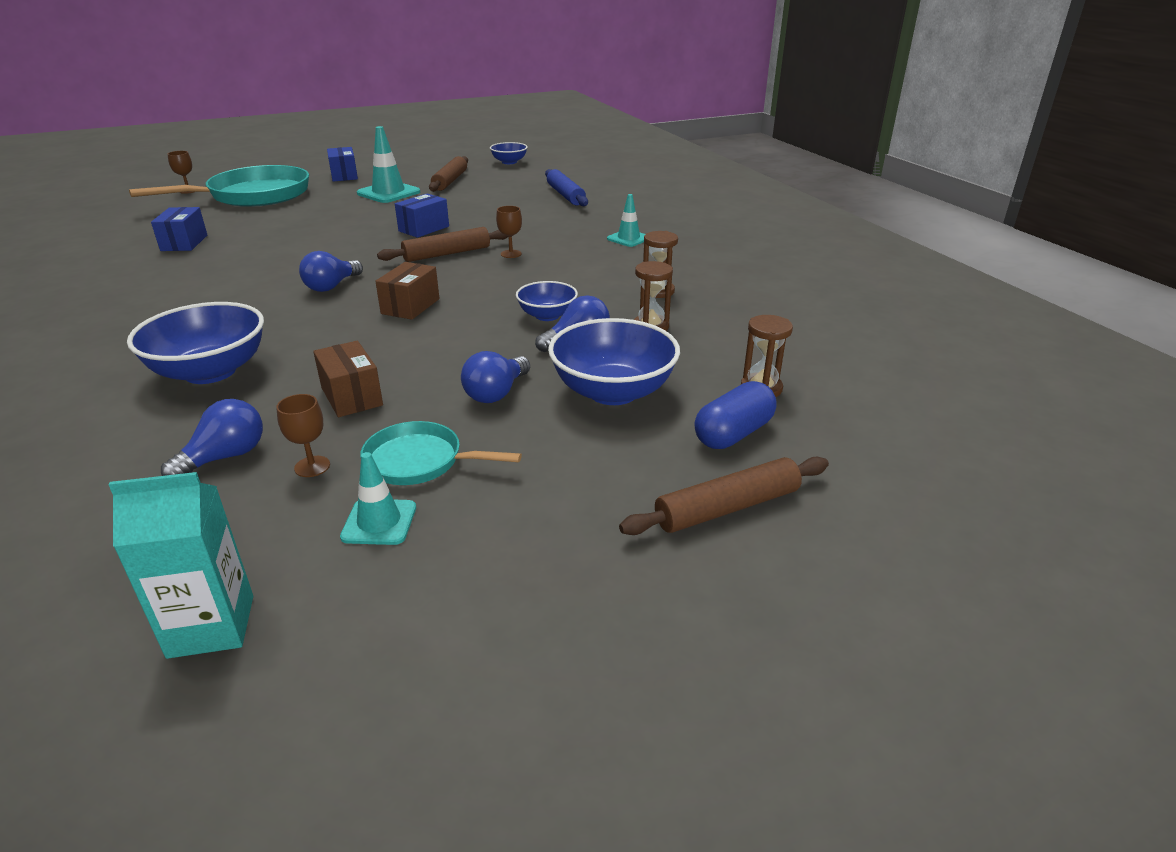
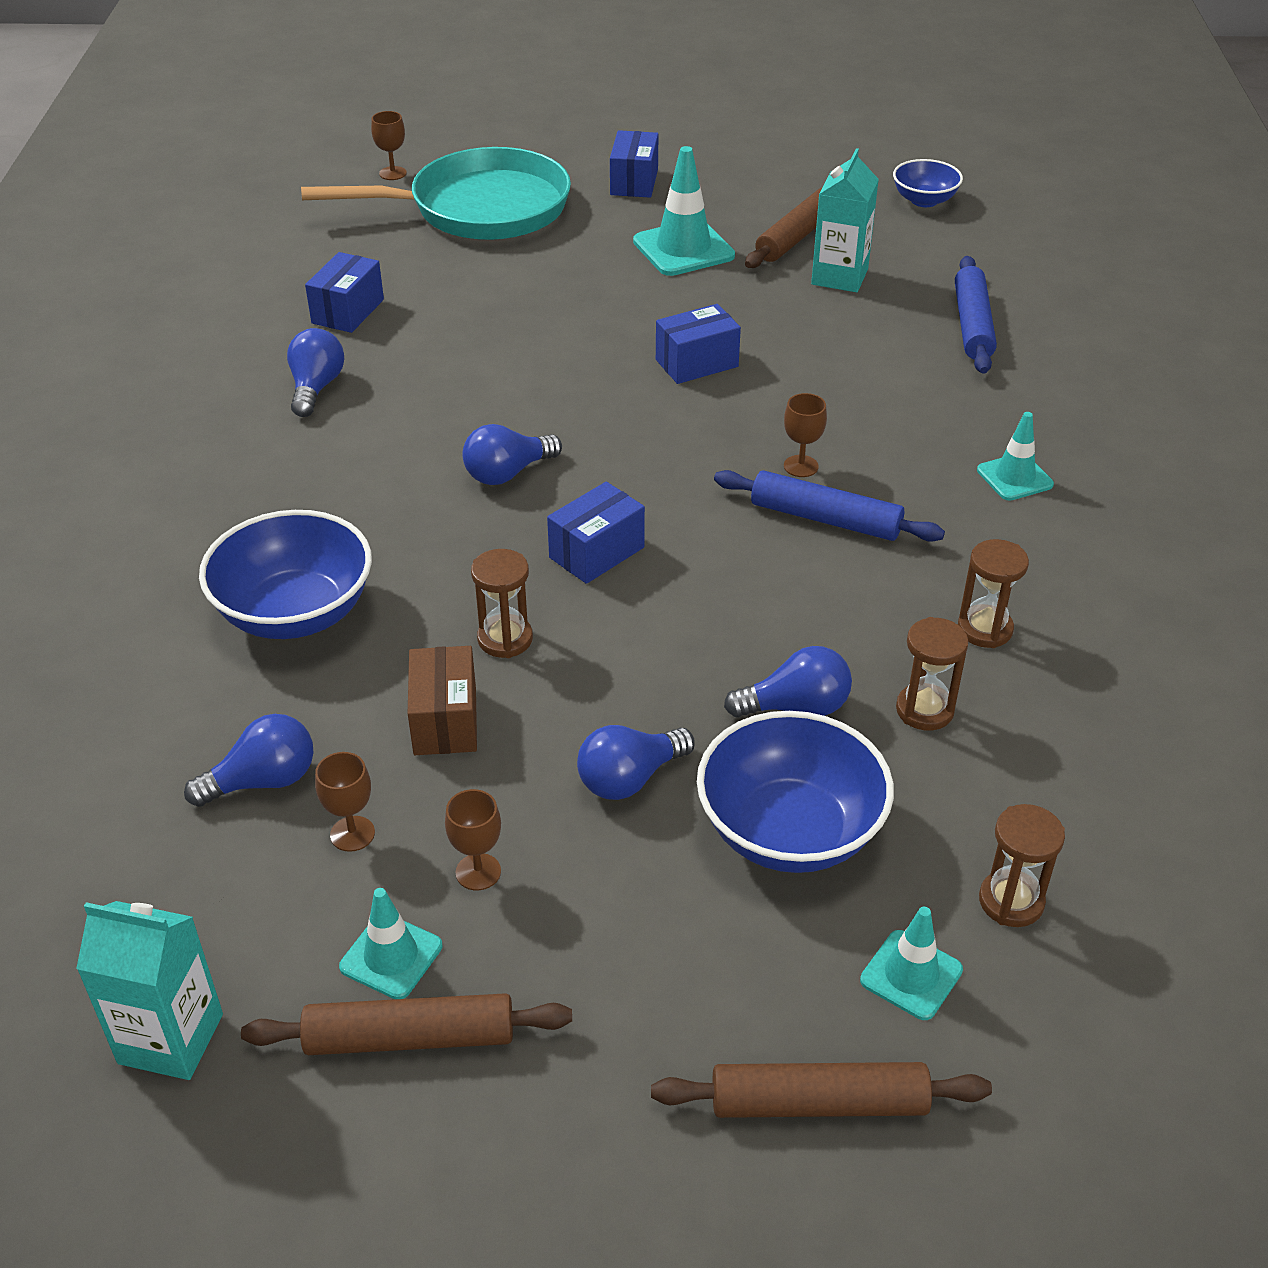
camera: 25 degrees right, 10 degrees up
turquoise pan [360,421,522,485] -> brown goblet [445,789,501,890]
brown box [375,262,440,320] -> blue box [547,482,645,584]
brown rolling pin [377,227,508,262] -> brown rolling pin moved to [241,993,572,1055]
blue bowl [516,281,578,321] -> none
blue capsule [694,381,777,449] -> turquoise traffic cone [860,907,963,1020]
none -> blue light bulb [287,328,344,417]
none -> brown hourglass [471,549,533,658]
none -> blue rolling pin [714,470,945,542]
none -> turquoise carton [811,148,879,292]

